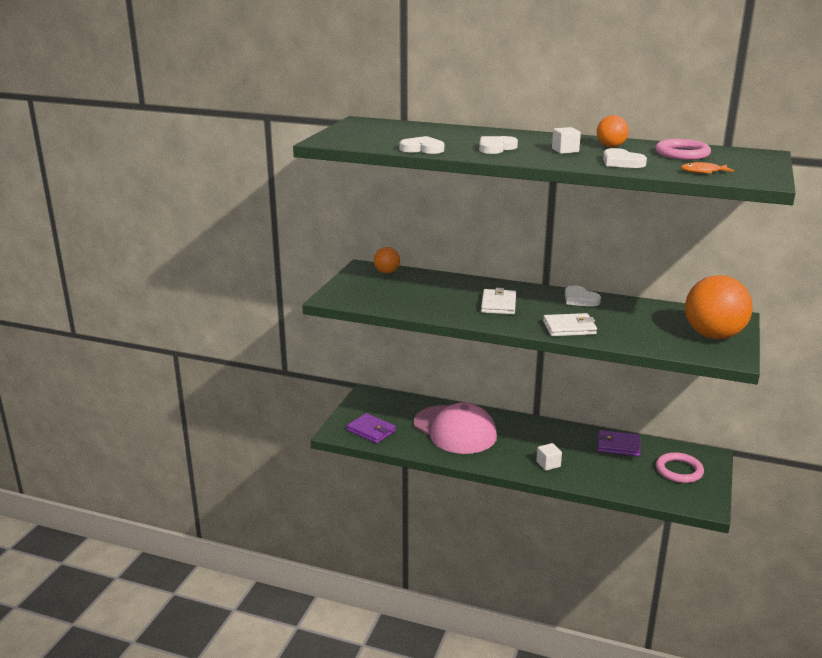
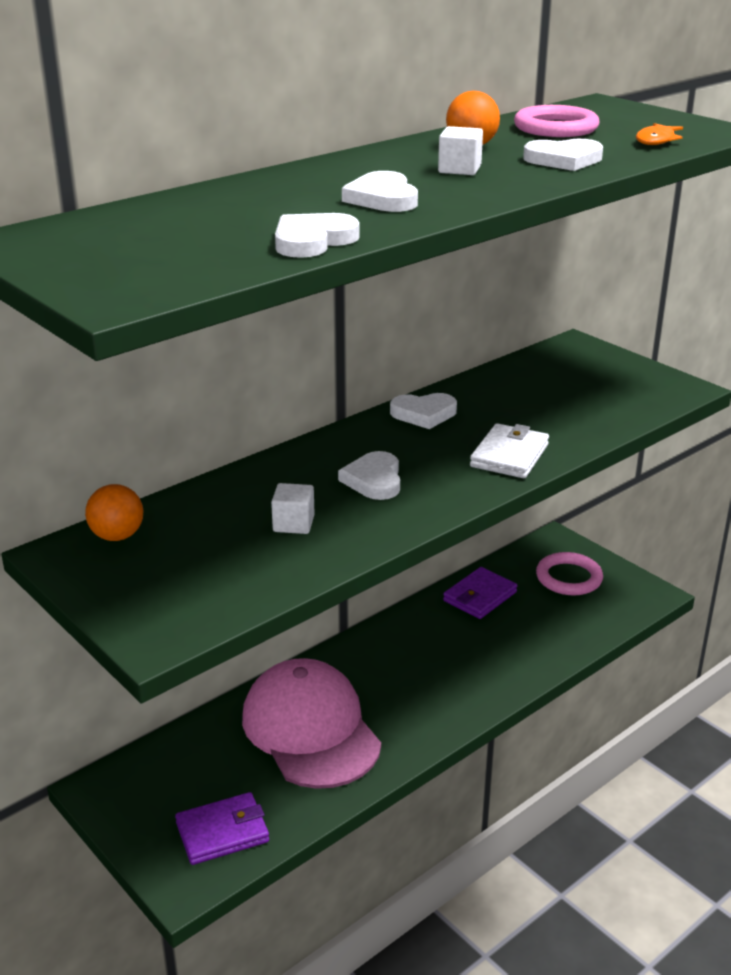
camera: 60 degrees left, 5 degrees up
pink cap [414,403,497,454] -> pink cap turned 105 degrees counterclockwise [242,658,381,789]
white wallet [481,288,516,314] -> white heart [338,451,400,500]
white cube [536,443,562,471] -> white cube moved to [271,483,315,534]
orange ball [685,275,753,339] -> none

